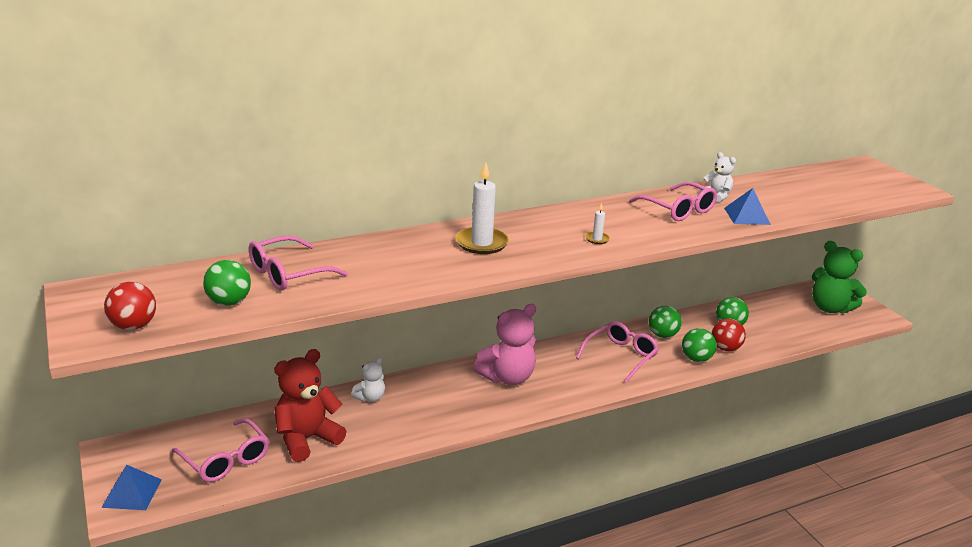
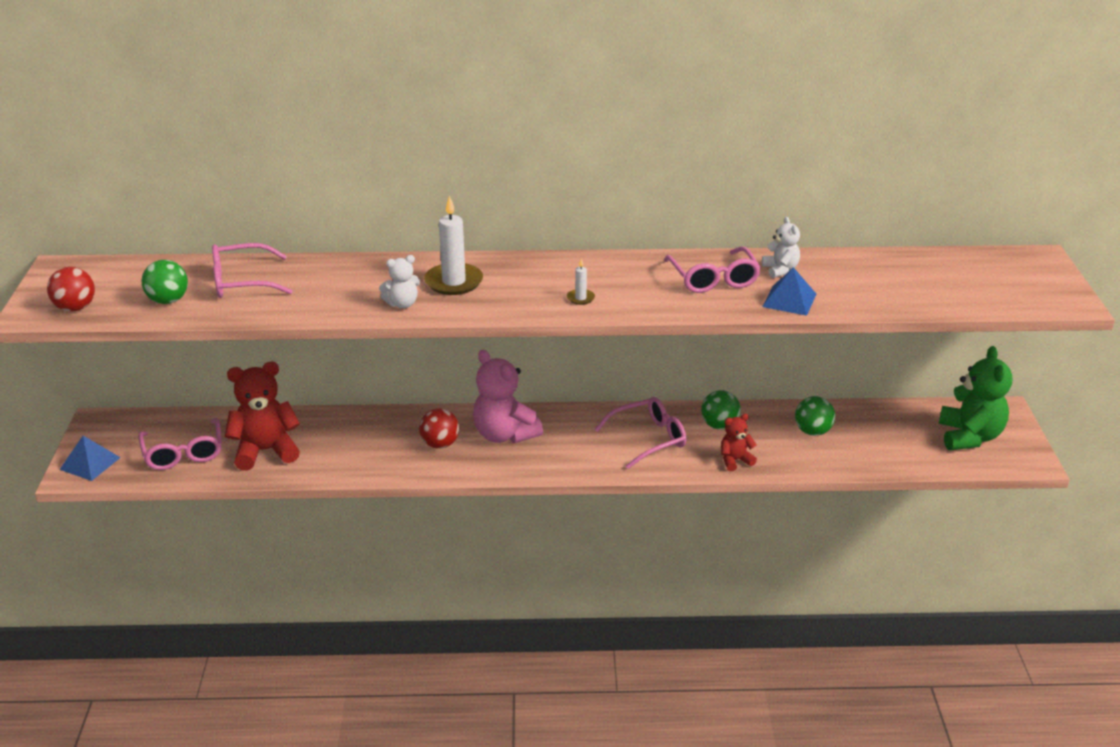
camera: 25 degrees right, 5 degrees up
white teddy bear [351,357,385,402] -> white teddy bear moved to [379,255,420,308]
pink teddy bear [473,304,536,385] -> pink teddy bear turned 60 degrees clockwise [473,350,543,443]
green ball [682,328,717,362] -> red teddy bear [721,414,757,471]
red ball [712,318,746,351] -> red ball moved to [419,408,459,449]
green teddy bear [812,241,867,314] -> green teddy bear turned 150 degrees counterclockwise [939,346,1012,450]

